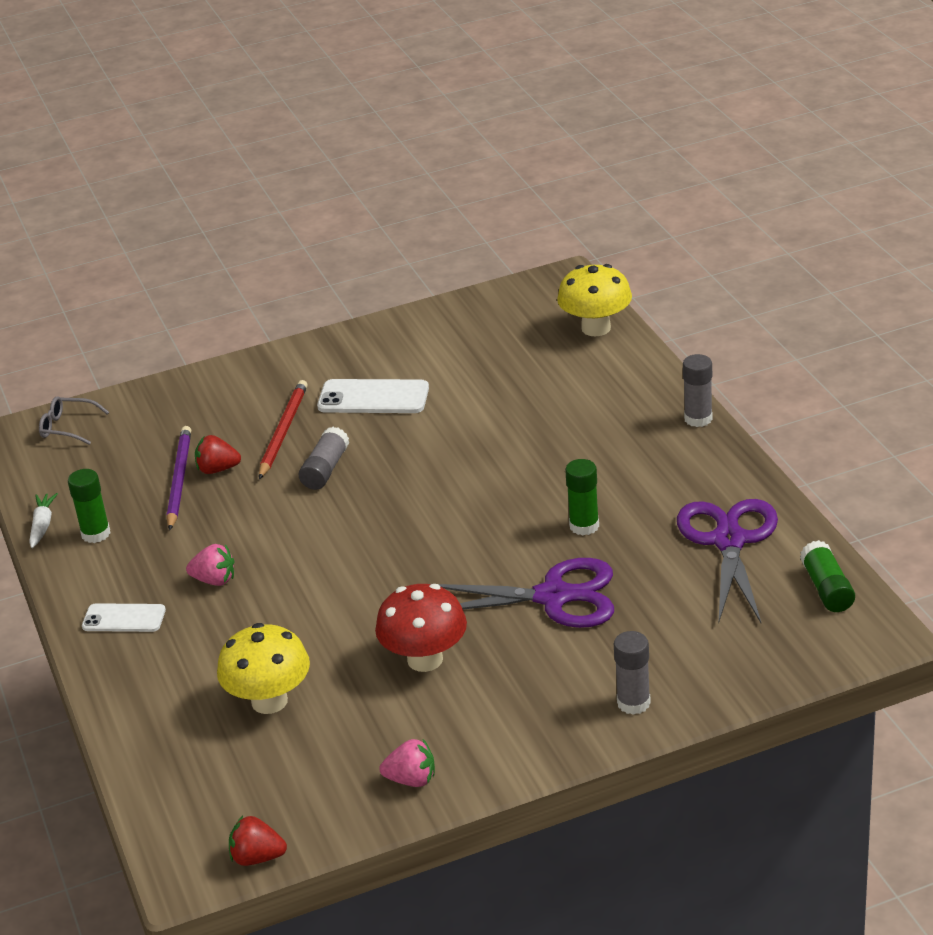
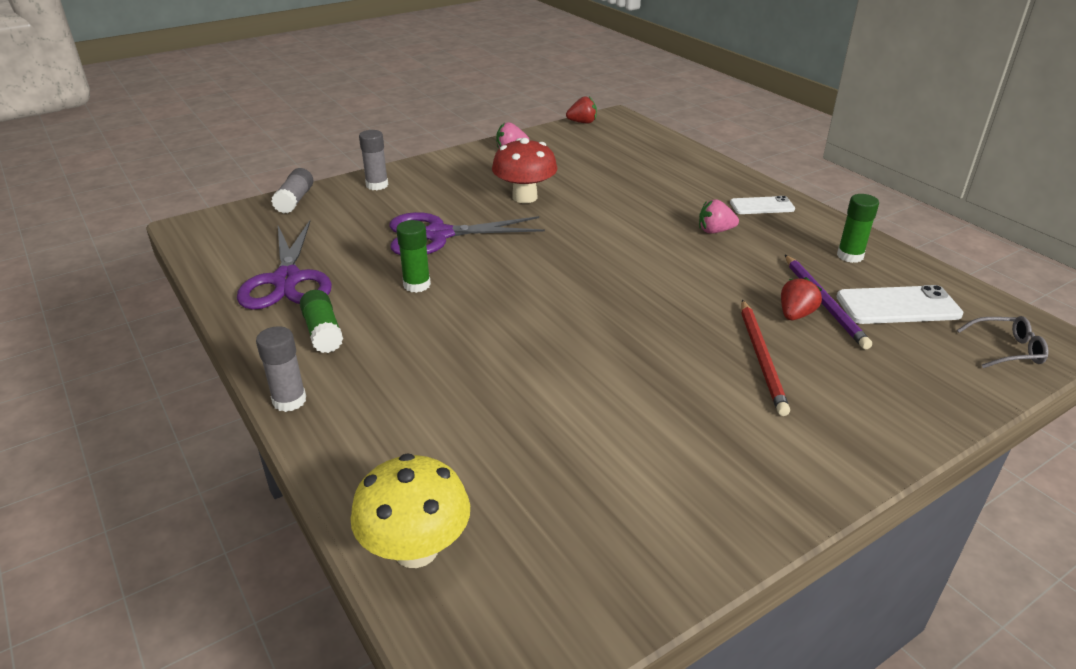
camera: 165 degrees right, 0 degrees up
white carrot [29,493,58,548] -> none
red strawberry [195,435,241,474] -> red strawberry turned 45 degrees counterclockwise [781,277,822,320]
yellow mushroom [217,623,310,714] -> none
grey glue stick [299,427,349,490] -> grey glue stick moved to [271,168,313,214]
white phone [317,379,429,413] -> white phone moved to [836,285,963,324]
green glue stick [800,540,855,612] -> green glue stick moved to [300,290,343,353]

